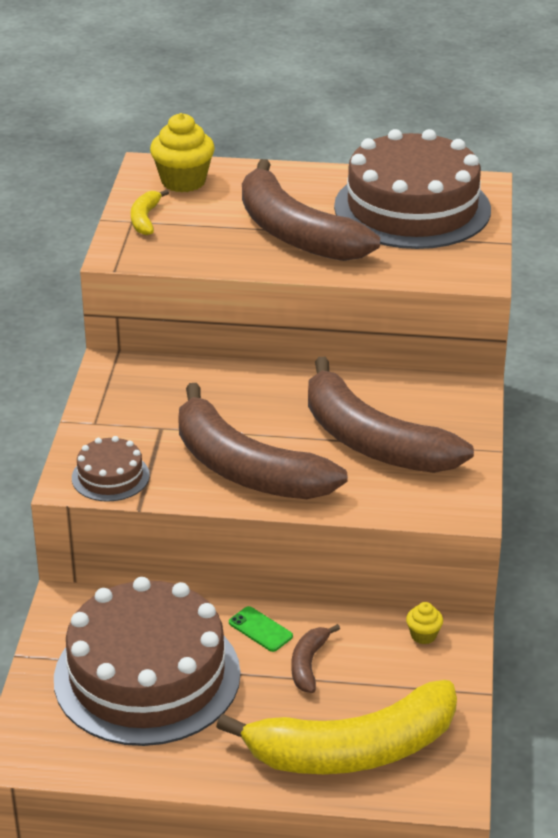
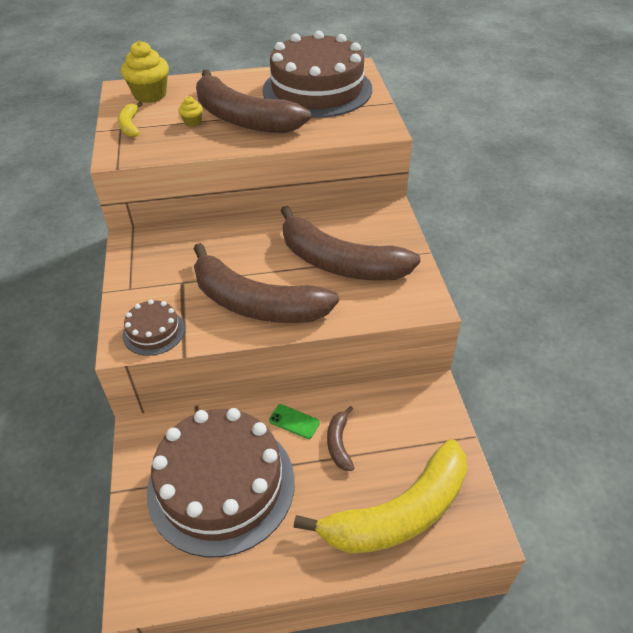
camera: 15 degrees left, 10 degrees up
yellow cupcake [406,602,443,644] -> yellow cupcake moved to [179,96,203,127]

